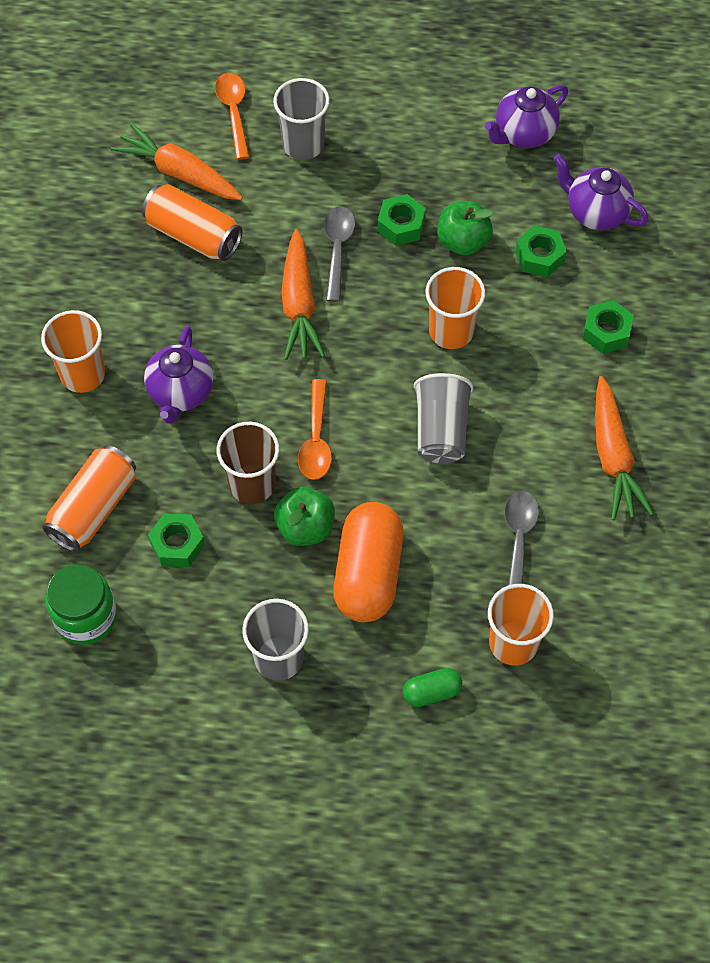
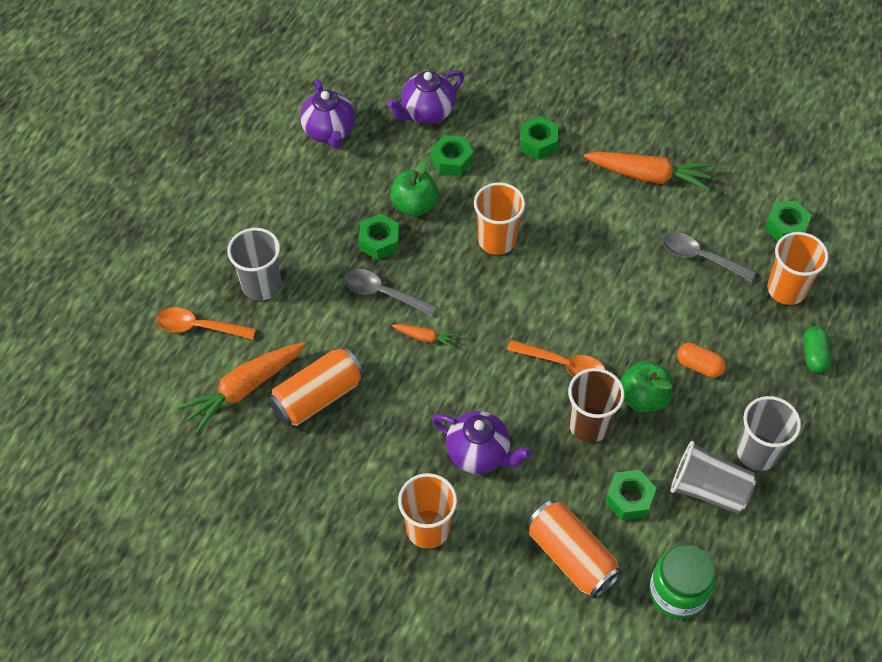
camera: 70 degrees left, 5 degrees down
orange carrot [281,229,325,360] -> orange carrot [392,324,459,348], size x0.49
orange capsule [333,502,404,622] -> orange capsule [677,343,726,378], size x0.47
grey cup [414,373,473,463] -> grey cup moved to [671,441,756,514]
none -> green nut [764,201,812,242]

